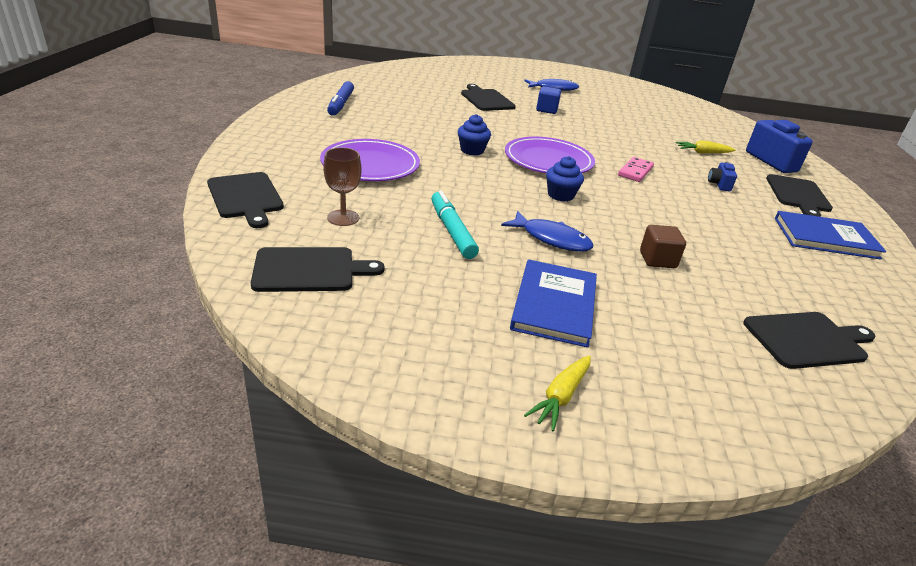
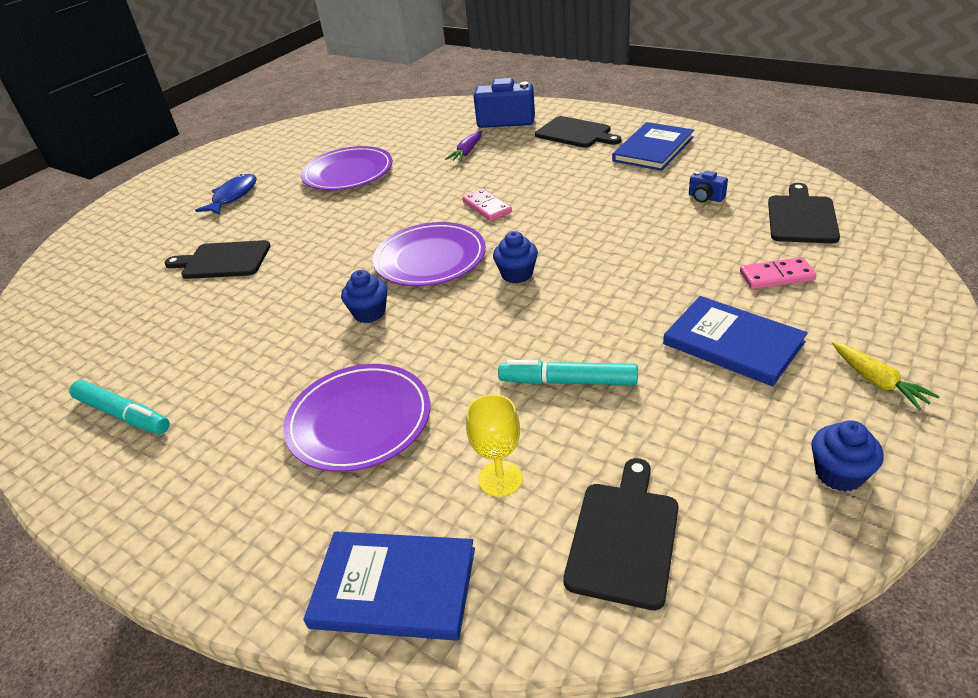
camera: 55 degrees left, 5 degrees up
black cutting board [207,172,284,228] -> blue book [304,531,475,641]
brown goblet [323,147,362,226] -> yellow goblet [466,394,523,497]
blue marker [327,81,354,116] -> turquoise marker [69,380,170,434]
blue fish [501,211,593,252] -> none
blue cube [536,86,561,114] -> none
brown cube [640,225,686,268] -> none
yellow carrot [676,140,736,153] -> purple carrot [445,131,482,162]
blue camera [708,162,737,192] -> blue camera moved to [689,170,728,203]
none -> purple plate [301,146,393,190]
none -> pink domino [740,257,816,289]
none -> blue cupcake [811,420,884,492]

